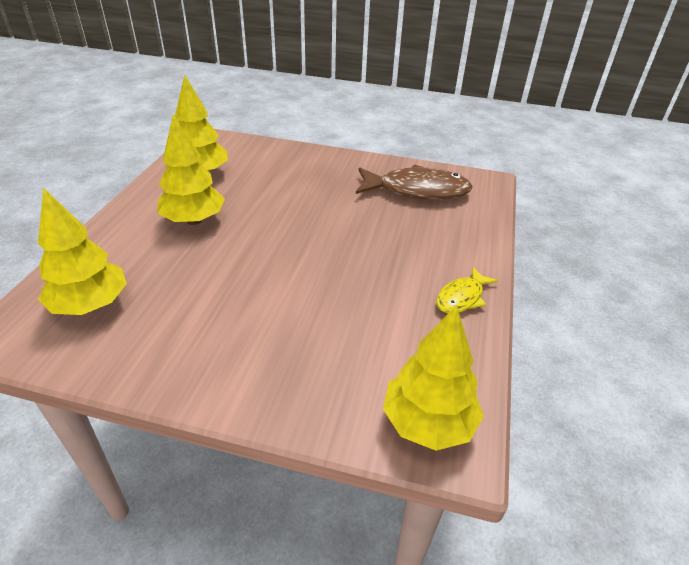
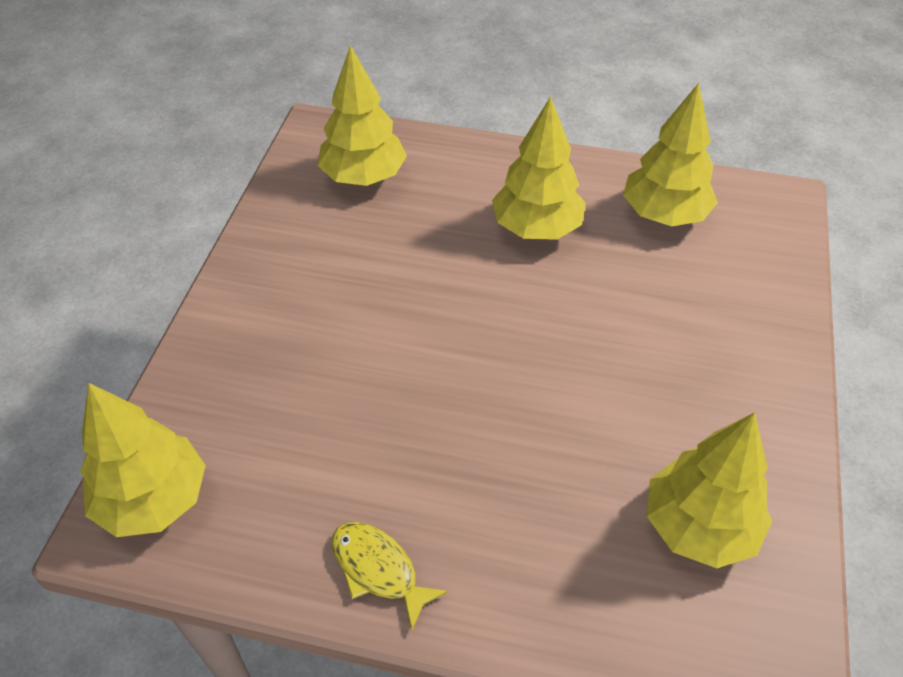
camera: 90 degrees right, 10 degrees up
brown fish [356,165,473,200] -> yellow tree [647,412,772,568]

